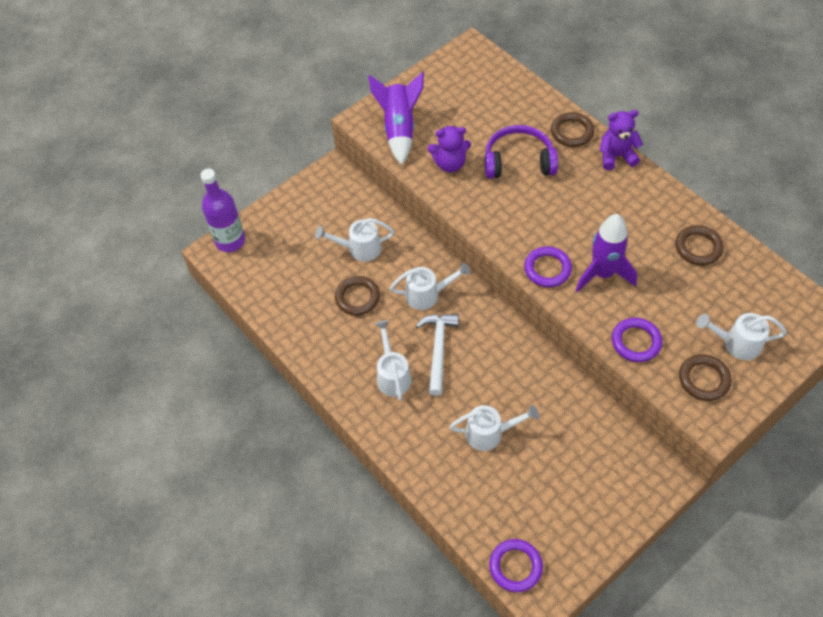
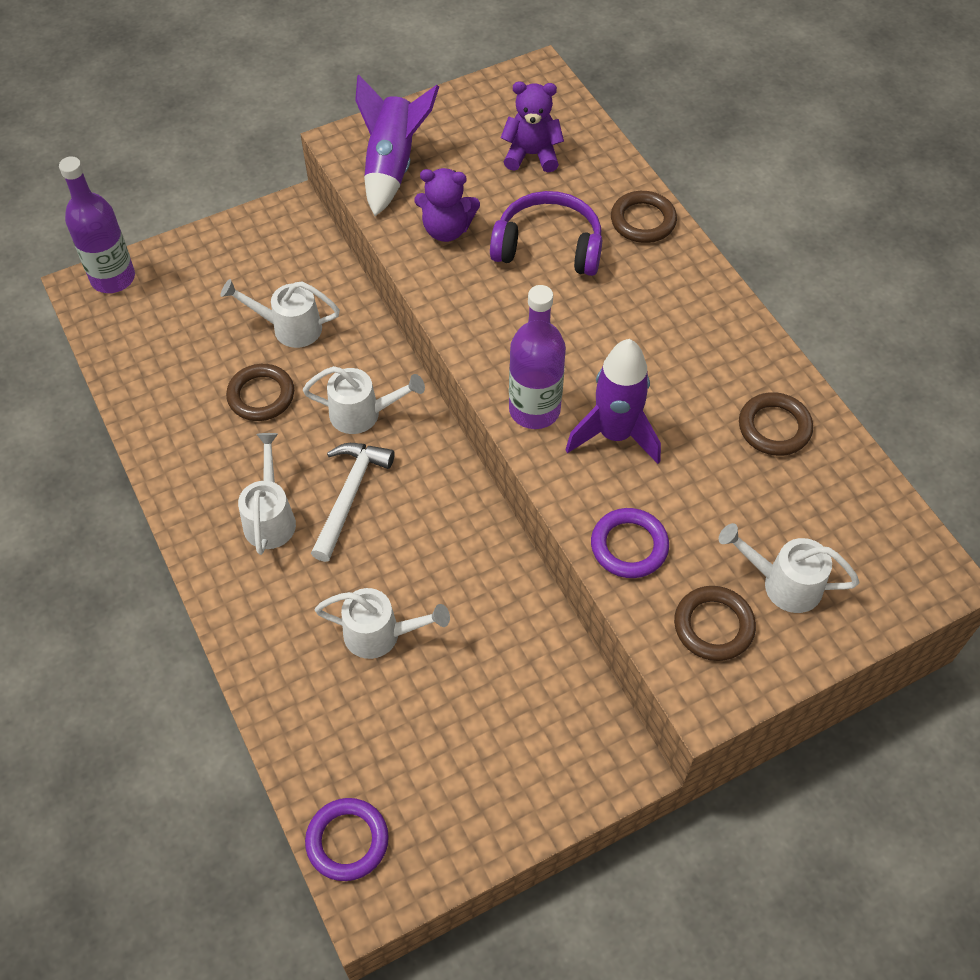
camera: 10 degrees right, 0 degrees up
purple ring [524,246,572,287] -> purple bottle [509,285,566,429]
purple teddy bear [600,110,643,170] -> purple teddy bear moved to [501,81,564,172]

